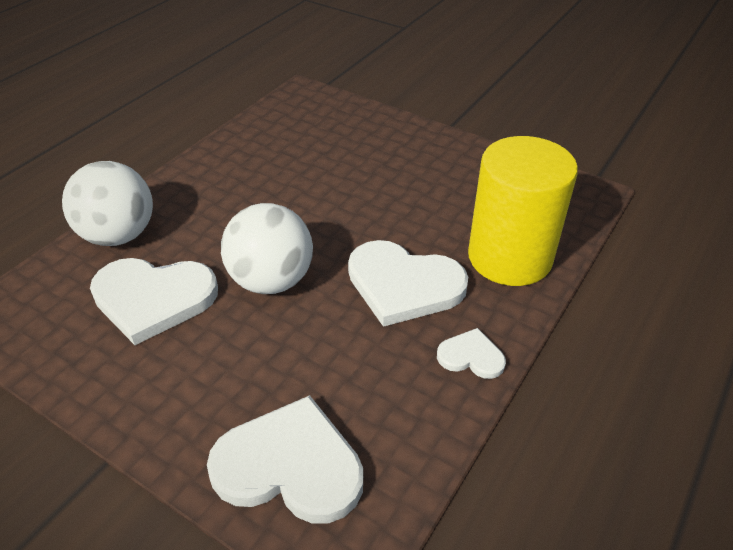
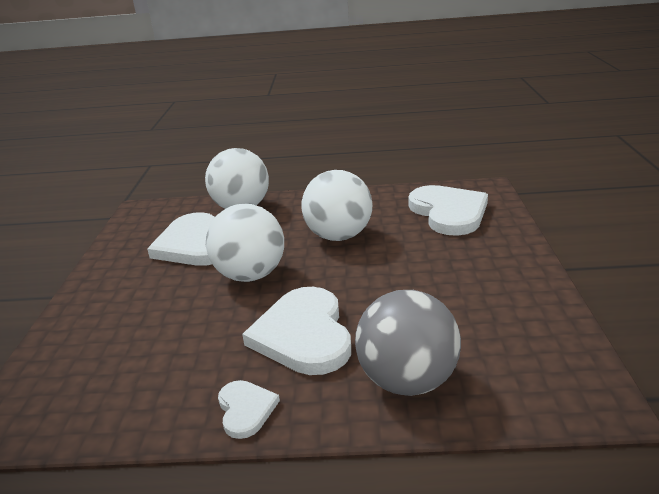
camera: 60 degrees right, 15 degrees down
white heart [207,395,363,523] -> white heart moved to [408,185,488,236]
yellow cylinder [468,136,578,286] -> grey ball [355,290,461,396]
none -> white ball [301,170,373,241]

